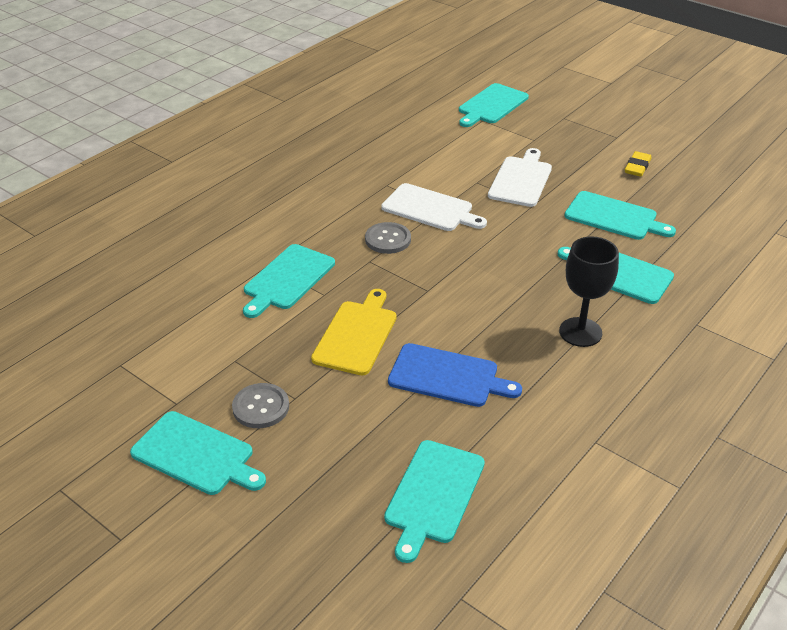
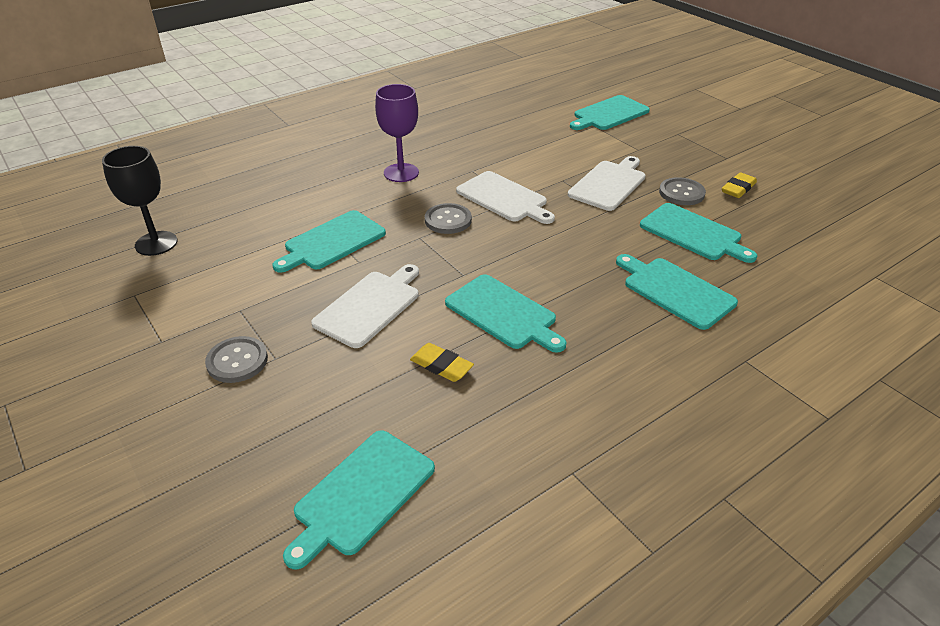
camera: 15 degrees right, 0 degrees up
turquoise cutting board [130,411,266,495] -> turquoise cutting board moved to [445,274,566,353]
yellow cutting board [311,289,397,375] -> white cutting board [311,264,419,348]
blue cutting board [388,343,522,407] -> yellow eraser [410,343,474,382]
black goblet [559,236,619,347] -> black goblet moved to [102,146,177,256]
none -> purple goblet [375,84,419,182]
none -> grey button [659,177,706,205]

